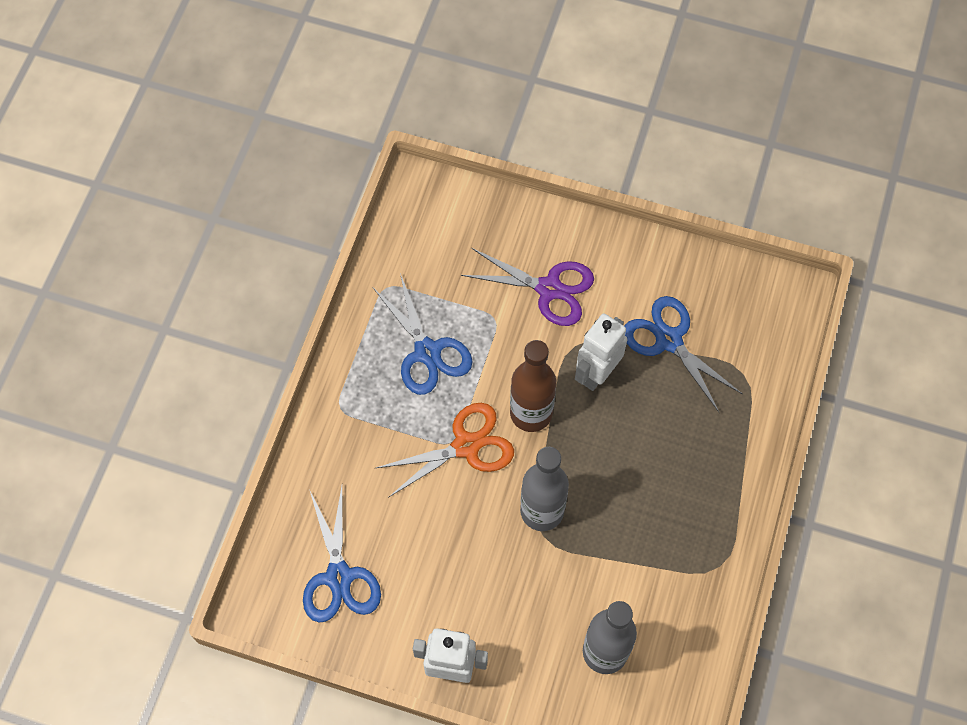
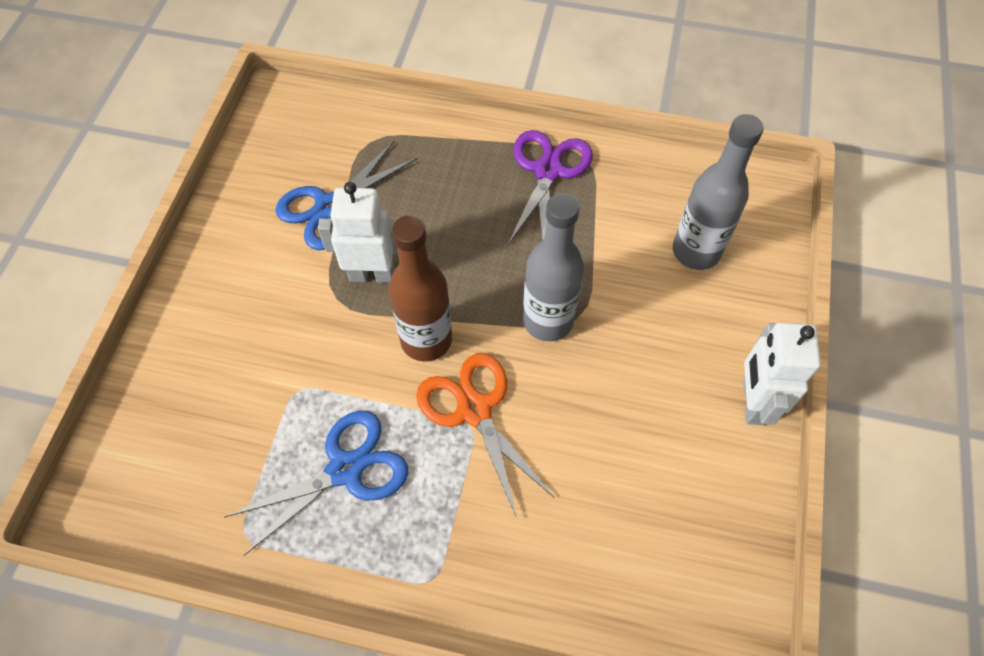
camera: 95 degrees left, 5 degrees down
blue scissors [303,486,381,623] -> none
purple scissors [461,248,594,326] -> purple scissors moved to [508,130,593,244]
white robot [575,313,628,391] -> white robot turned 150 degrees clockwise [318,182,398,283]

